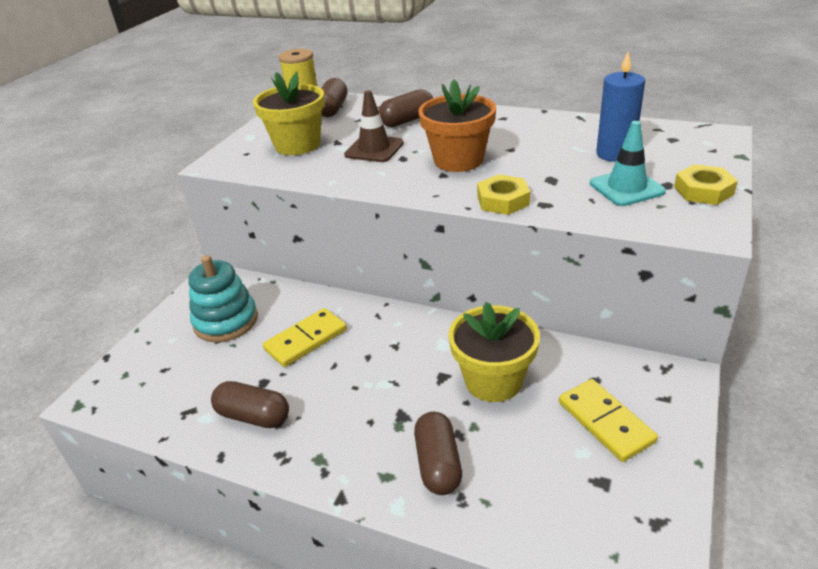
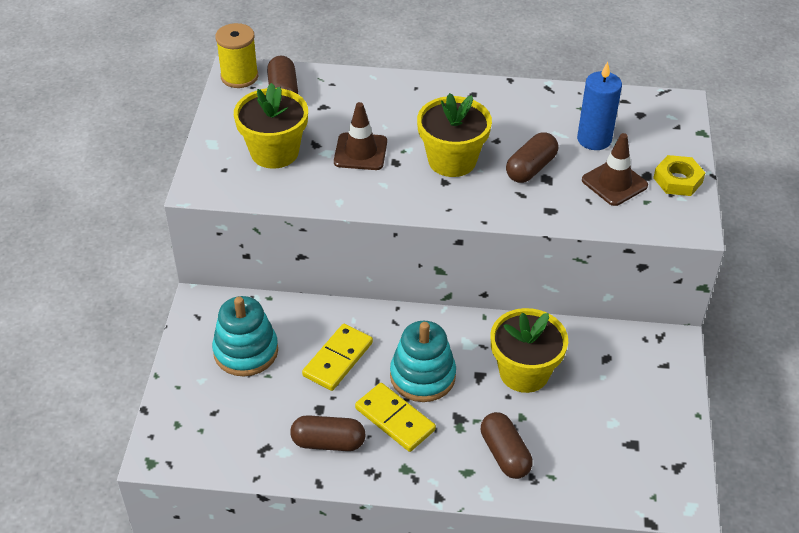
camera: 20 degrees left, 10 degrees up
brown capsule [378,89,433,127] -> brown capsule moved to [506,132,558,183]
orange flower pot [418,79,496,172] -> yellow flower pot [417,93,492,177]
yellow nut [477,174,530,215] -> none
yellow domino [559,379,658,462] -> yellow domino moved to [355,383,436,452]
turquoise traffic cone [590,121,666,206] -> brown traffic cone [582,133,648,206]
none -> turquoise stacking toy [390,321,456,402]

